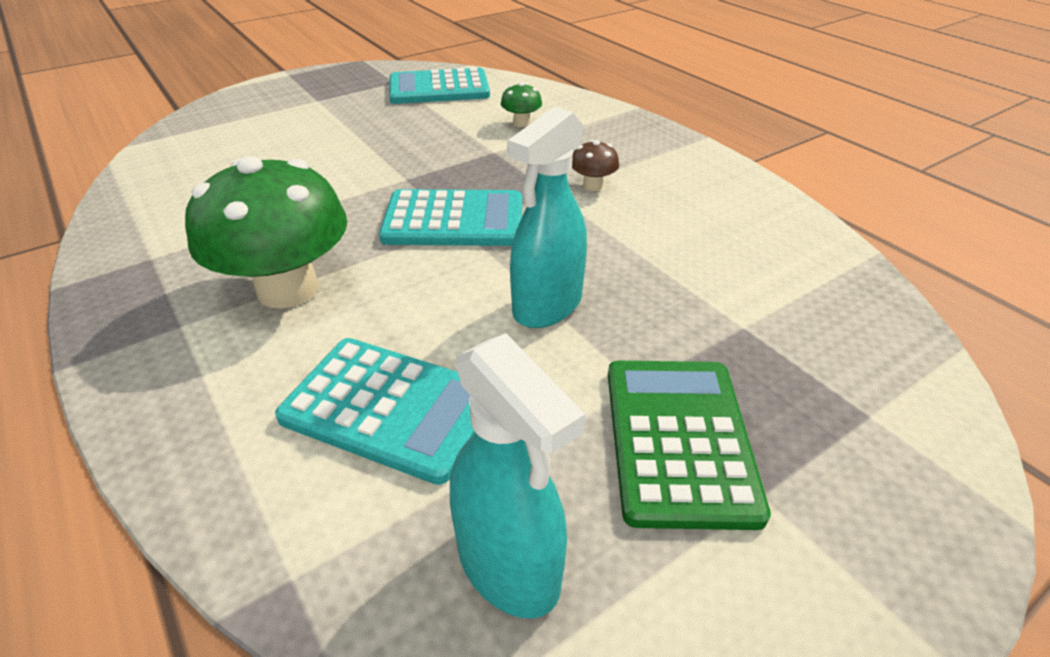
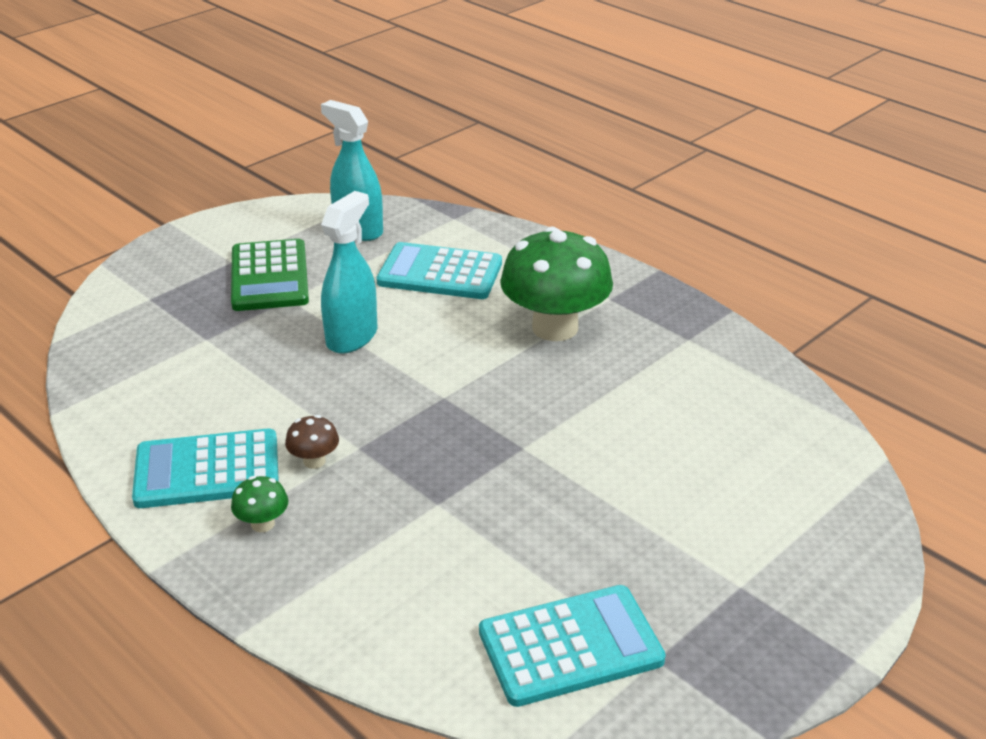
camera: 170 degrees right, 5 degrees down
turquoise calculator [379,189,522,246] -> turquoise calculator moved to [132,429,279,508]
green mushroom [501,82,542,127] -> green mushroom moved to [231,476,288,532]

